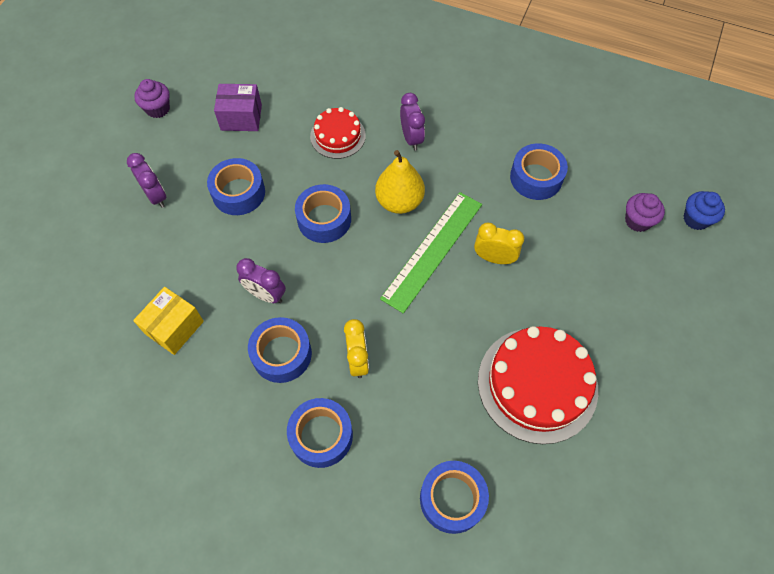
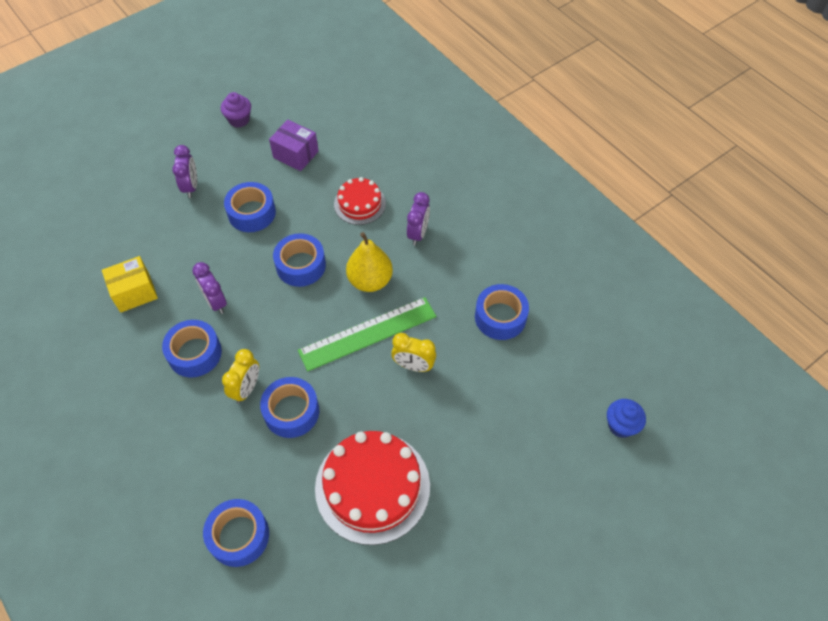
camera: 30 degrees right, 5 degrees down
blue tape [287,398,353,468] -> blue tape moved to [260,377,319,438]
yellow clock [474,223,524,264] -> yellow clock turned 150 degrees clockwise [391,333,436,372]
purple cupcake [625,193,665,232] -> none

